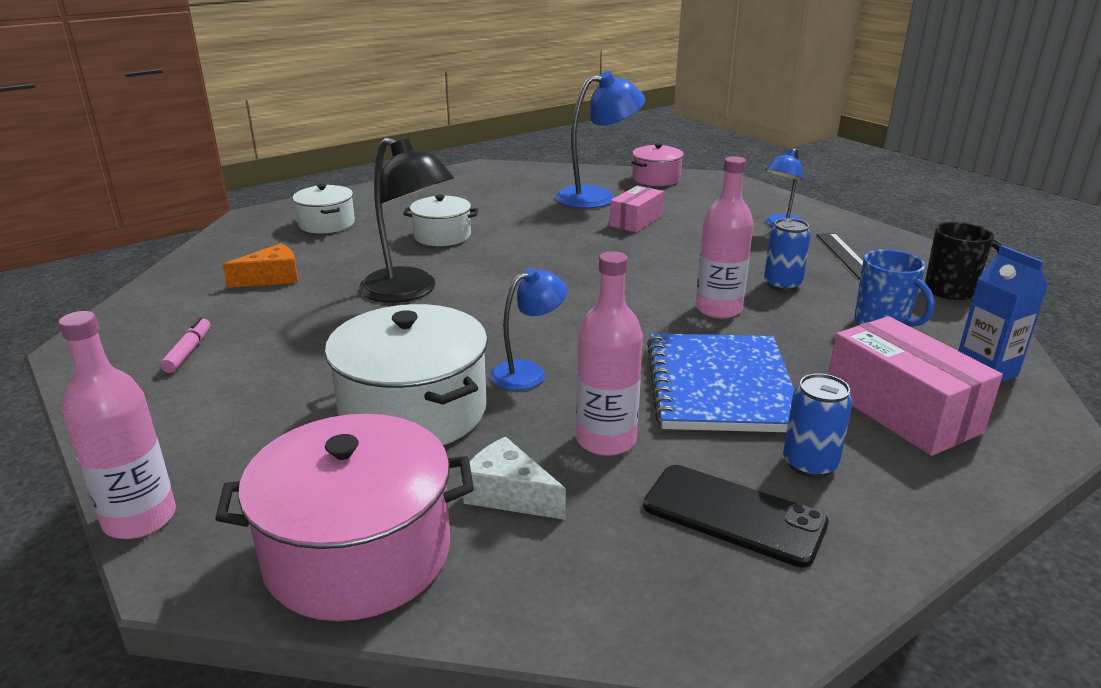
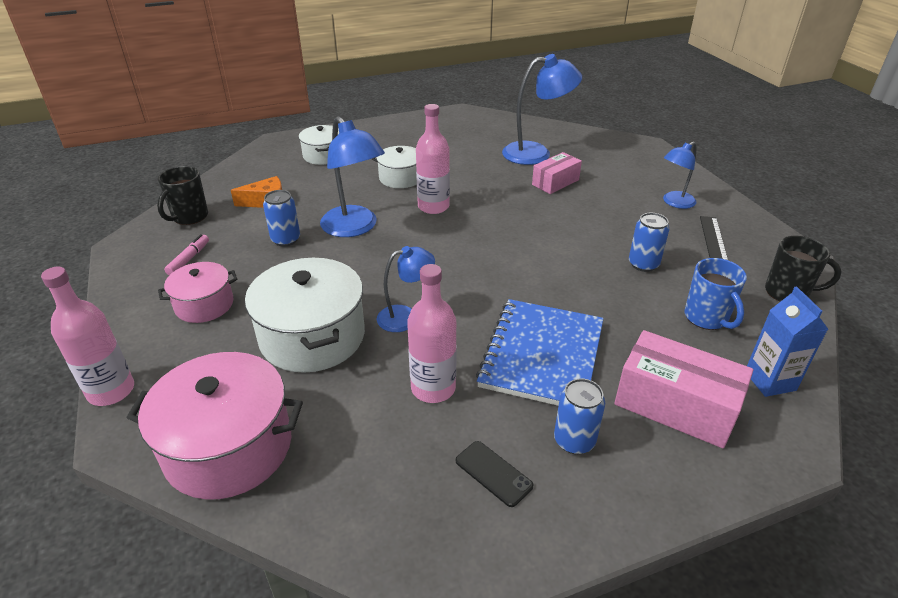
camera: 15 degrees right, 10 degrees up
black lamp [359,137,454,303] -> blue lamp [320,116,385,237]
white cheese [462,437,566,520] -> none
pink pot [631,143,684,186] -> pink pot moved to [158,262,237,323]
black phone [643,465,829,568] -> black phone [456,441,534,507], size x0.61
pink bottle [696,156,754,318] -> pink bottle moved to [416,104,450,214]
pink box [828,316,1003,456] -> pink box turned 45 degrees counterclockwise [614,330,753,448]
none -> black mug [157,166,208,225]
none -> blue can [263,190,300,246]

